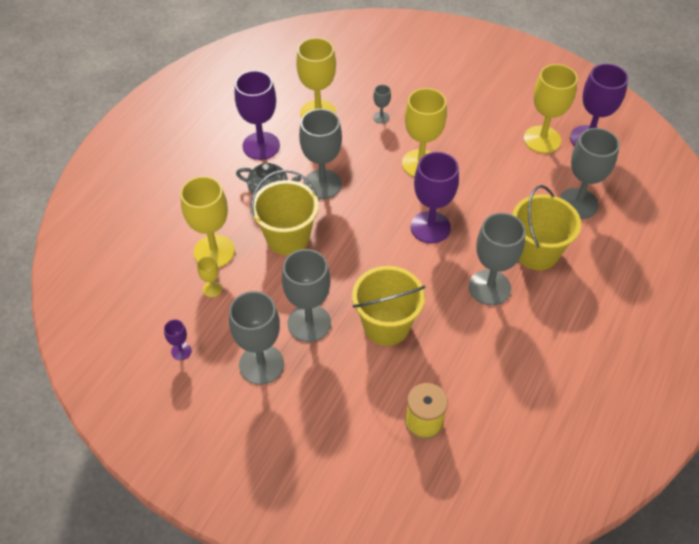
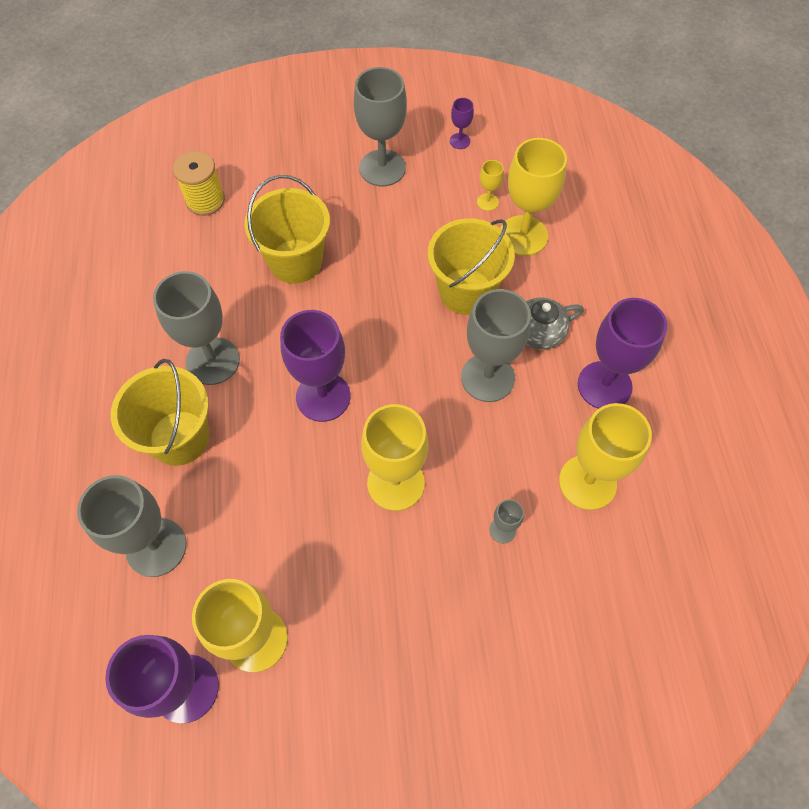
camera: 145 degrees right, 10 degrees up
grey goblet [282,249,331,342] -> none

